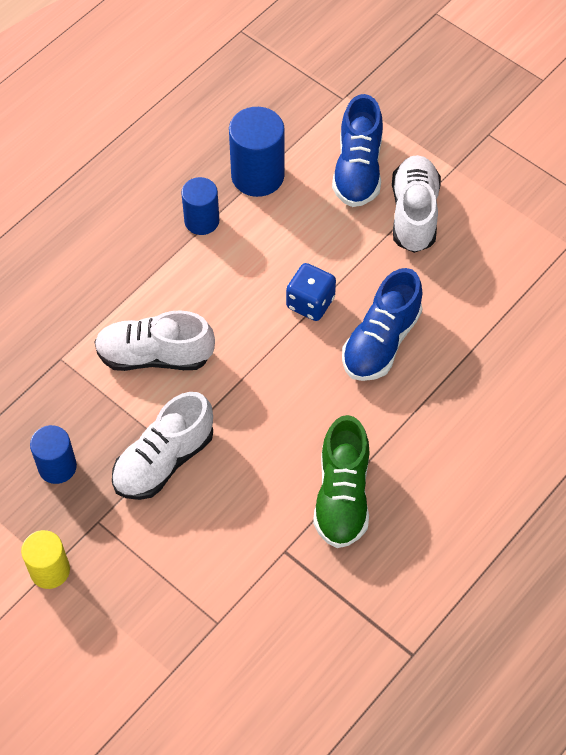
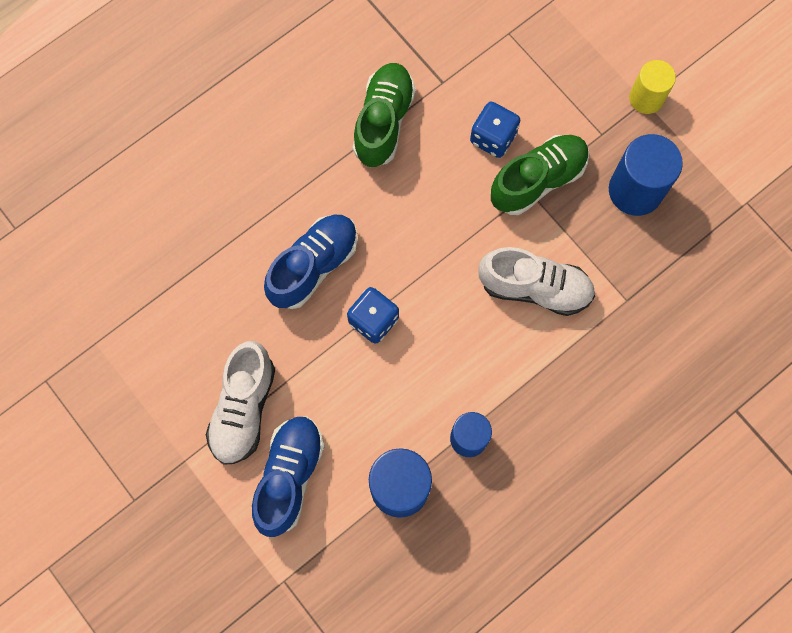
camera: 170 degrees left, 15 degrees up
blue cylinder [30,425,77,484] -> blue cylinder [609,134,683,216], size x1.55
white shoe [112,392,213,500] -> green shoe [491,135,589,215]
none -> blue dice [470,101,520,158]

